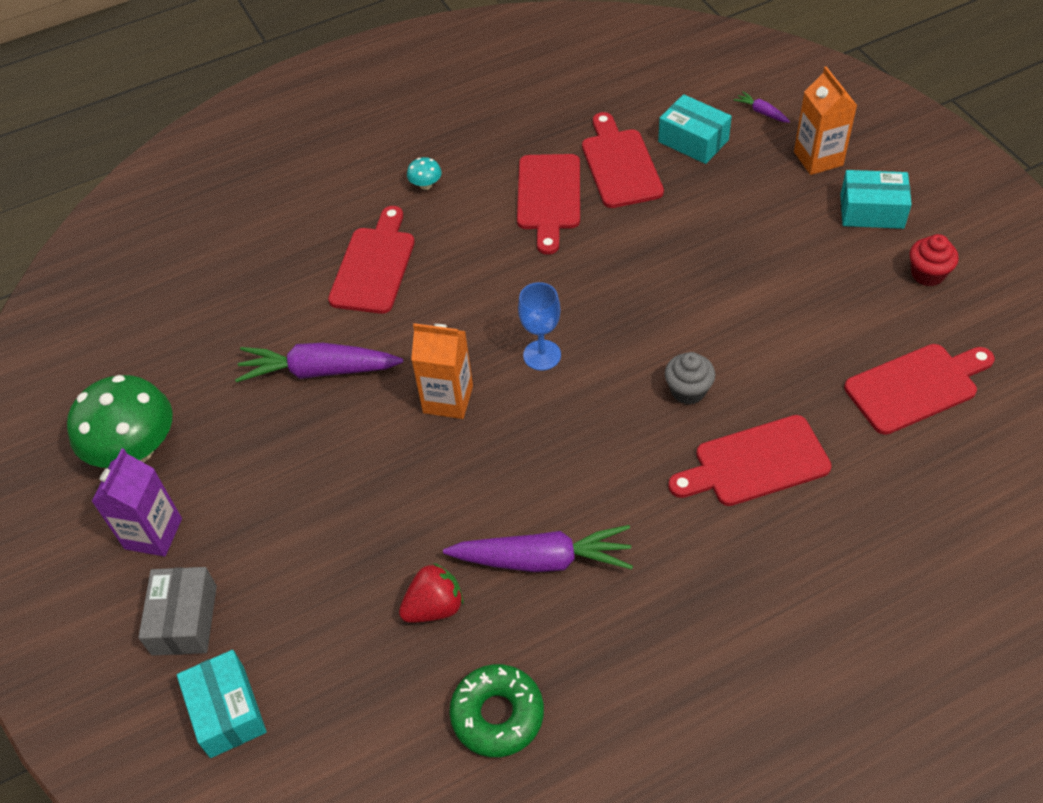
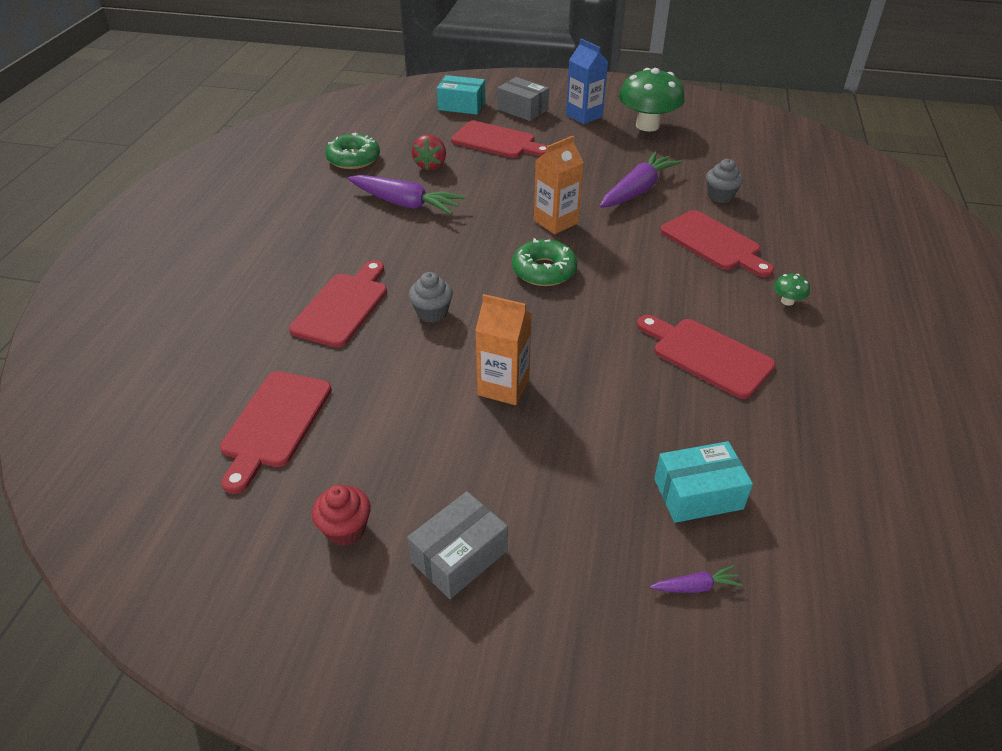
camera: 125 degrees right, 10 degrees down
purple carton [91,448,182,557] -> blue carton [566,39,608,124]
turquoise mushroom [407,157,442,190] -> green mushroom [774,273,810,306]
purple carrot [443,525,633,572] -> purple carrot turned 105 degrees counterclockwise [348,175,466,215]
blue goblet [518,282,561,371] -> green donut [512,238,577,286]
red cutting board [582,112,664,208] -> red cutting board moved to [451,121,547,158]
orange carton [794,66,857,175] -> orange carton moved to [475,294,532,405]
turquoise box [840,170,912,229] -> grey box [407,491,508,599]
none -> grey cupcake [706,159,743,203]

